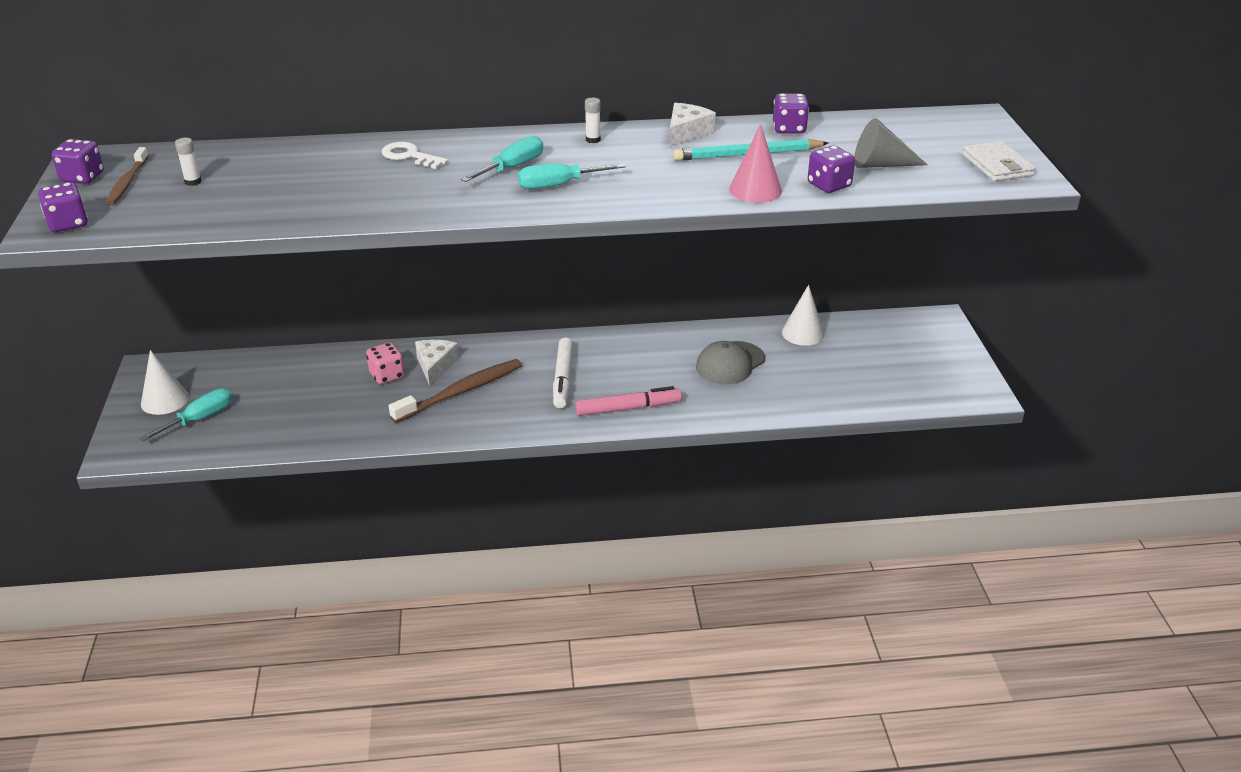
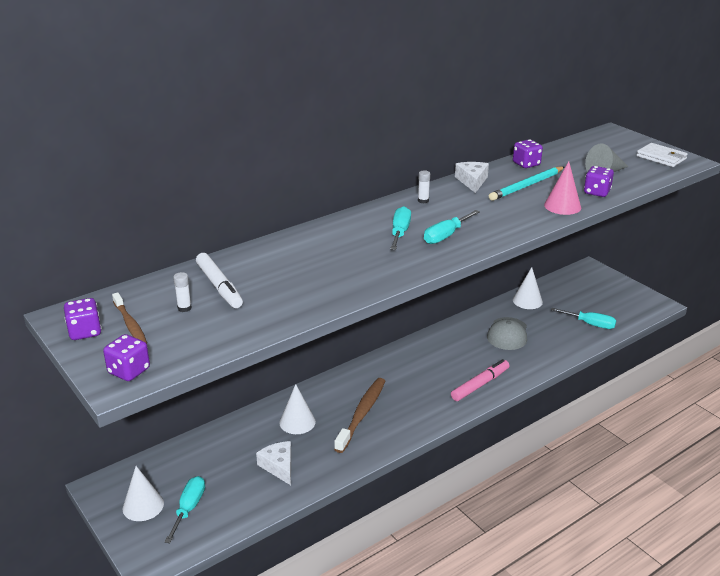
camera: 30 degrees left, 5 degrees down
pink dice [366,342,405,384] -> white cone [280,384,316,434]
white key [381,142,448,169] -> none
white cheese [415,340,459,386] -> white cheese moved to [256,441,291,485]
white marker [553,337,573,408] -> white marker moved to [196,253,243,308]
none -> turquoise screwdriver [551,308,616,329]

